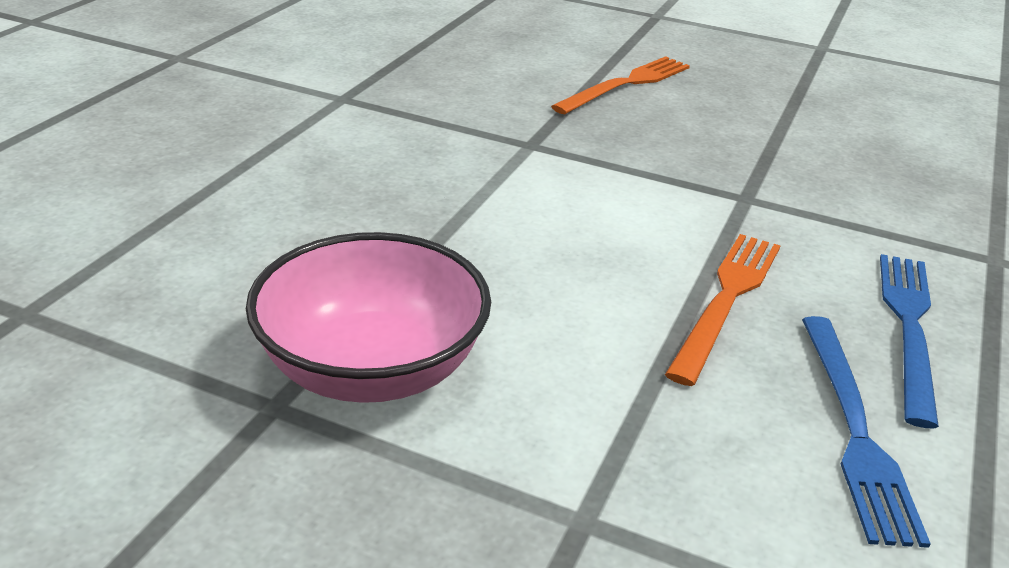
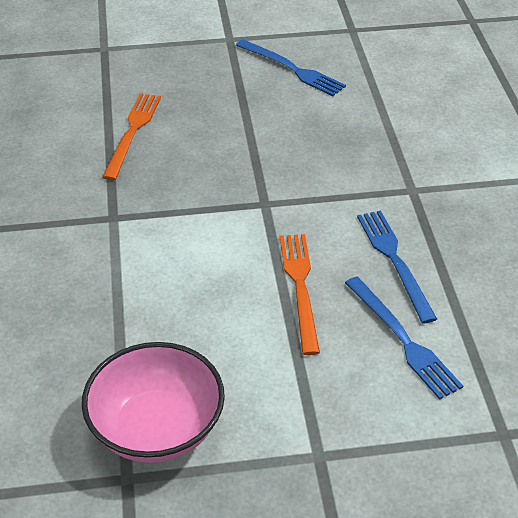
camera: 30 degrees left, 10 degrees up
none -> blue fork [236,39,346,96]

